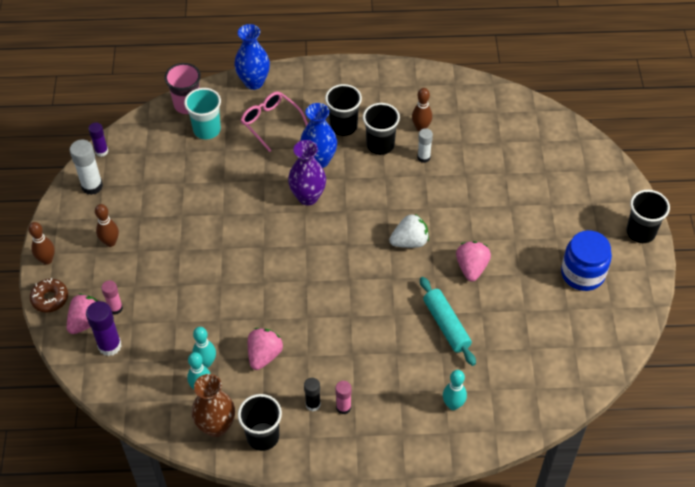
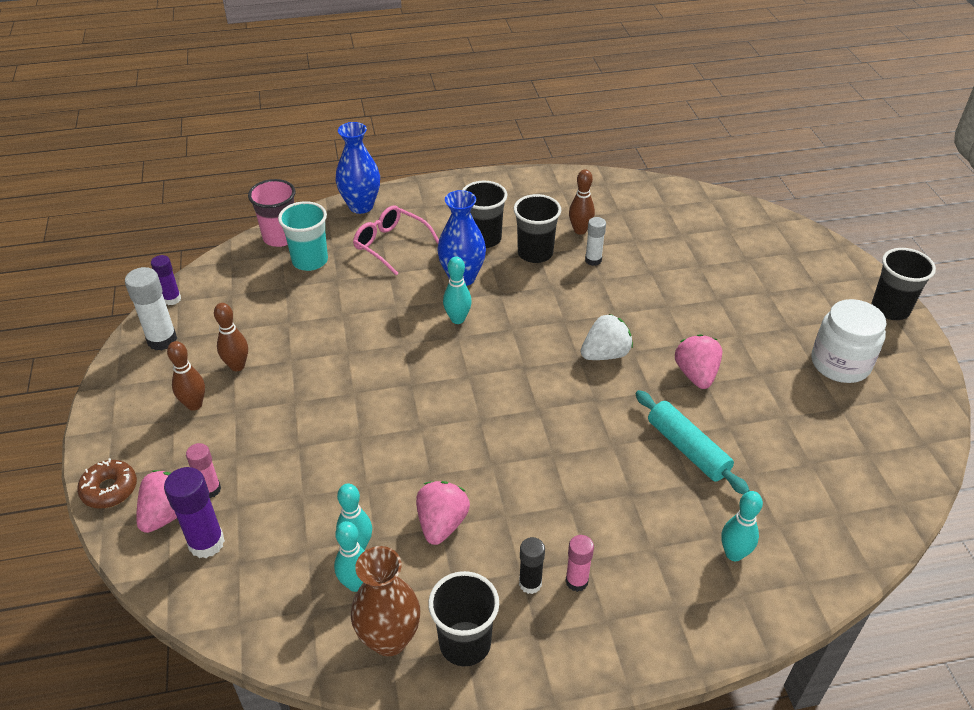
camera: 10 degrees left, 10 degrees down
brown bowling pin [28,222,55,265] -> brown bowling pin moved to [214,303,248,371]
purple vase [288,140,326,205] -> turquoise bowling pin [443,256,472,324]
blue jar [561,230,612,291] -> white jar [811,299,886,383]

